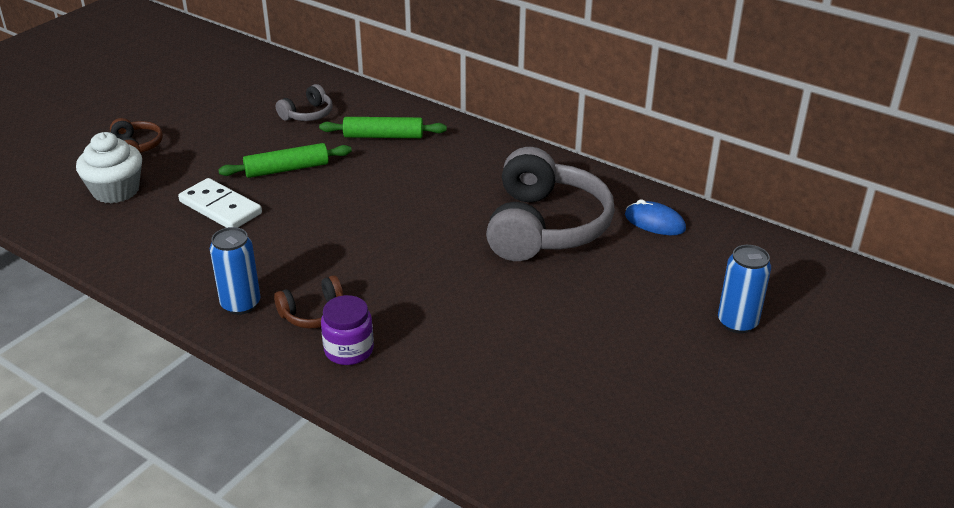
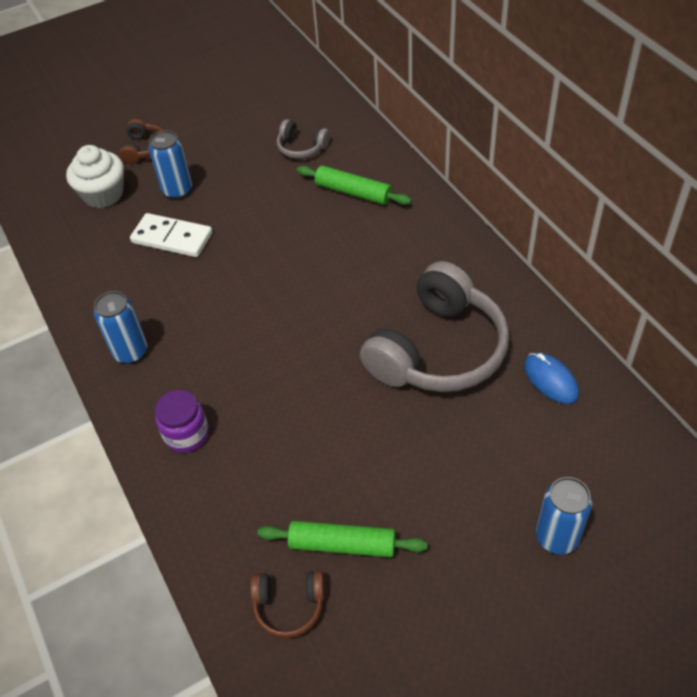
camera: 30 degrees right, 15 degrees up
white domino [178,178,262,228] -> white domino turned 45 degrees counterclockwise [130,213,212,257]
green rolling pin [218,143,352,178] -> green rolling pin moved to [257,521,428,557]
brown headphones [274,275,343,329] -> brown headphones moved to [250,571,325,639]
grey headphones [276,84,333,121] -> grey headphones turned 45 degrees clockwise [277,119,330,159]
none -> blue can [149,130,192,199]

